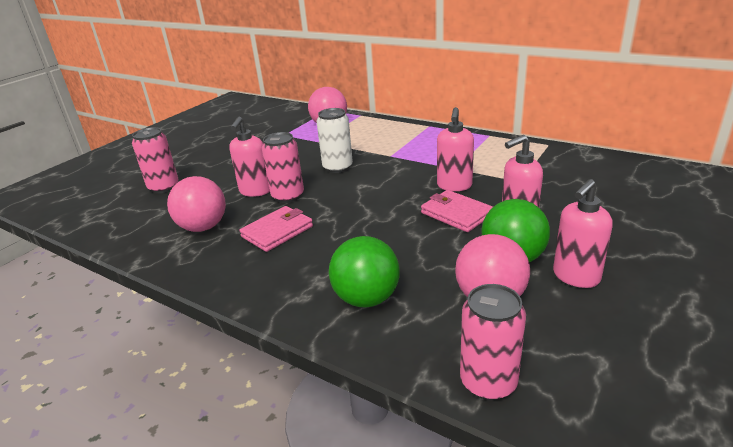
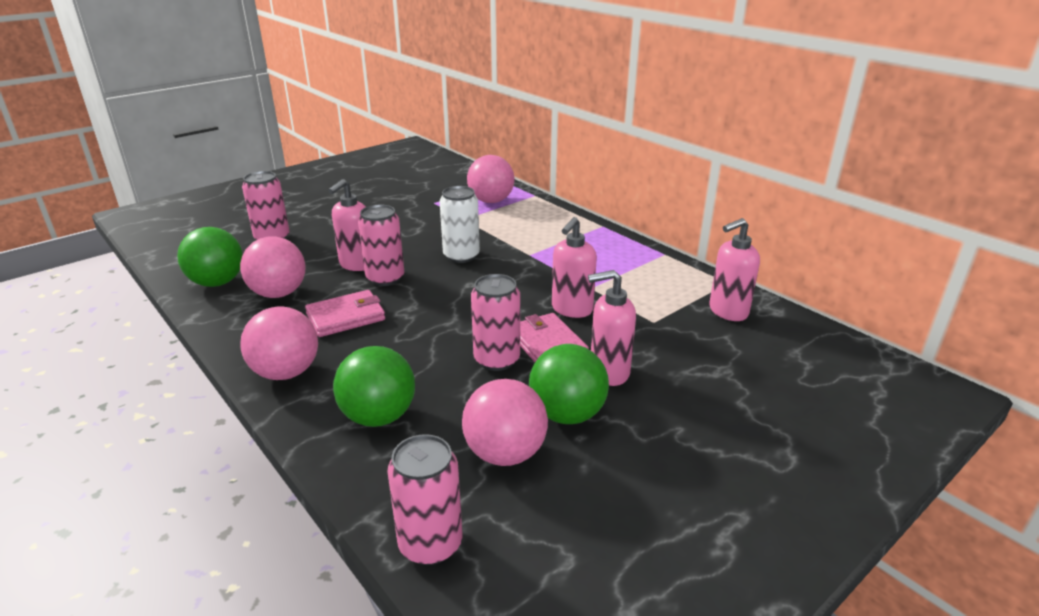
camera: 15 degrees right, 0 degrees up
pink soap dispenser [553,179,612,288] -> pink soap dispenser moved to [709,218,760,321]
none -> green ball [177,227,243,287]
none -> pink ball [240,307,318,380]
none -> pink can [471,274,520,371]

